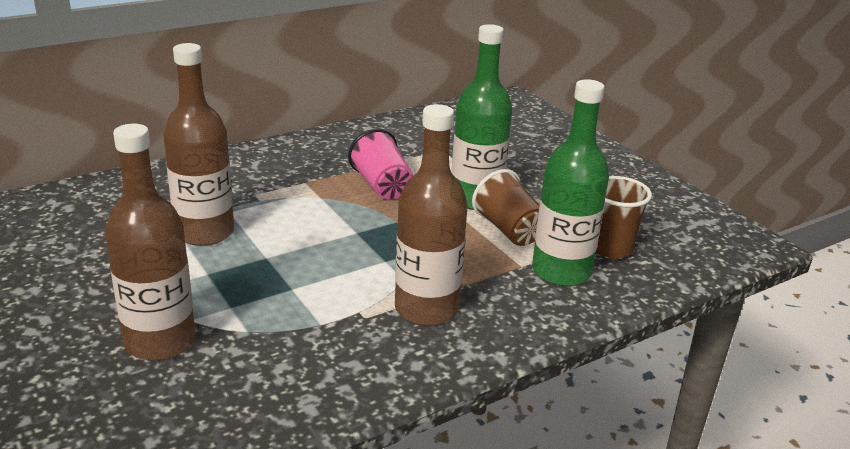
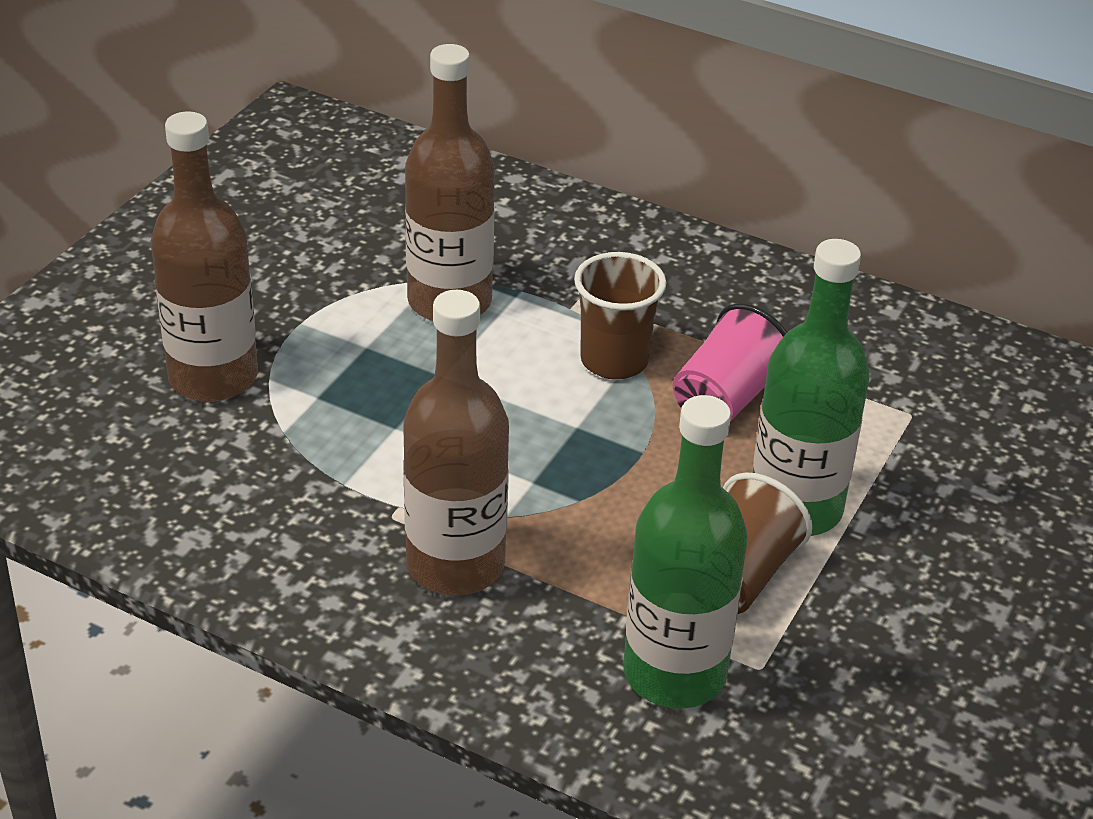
camera: 60 degrees right, 10 degrees up
brown cup [596,176,652,259] -> brown cup moved to [574,252,666,380]

